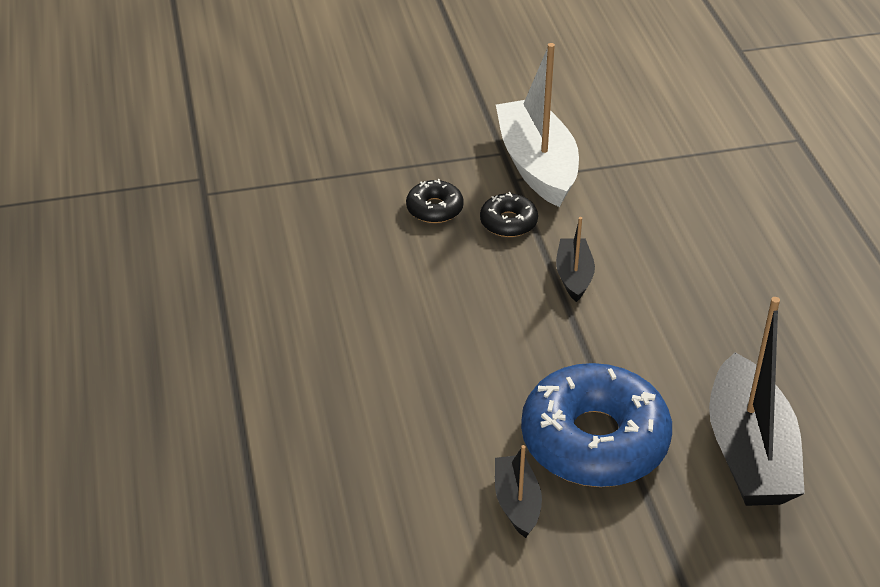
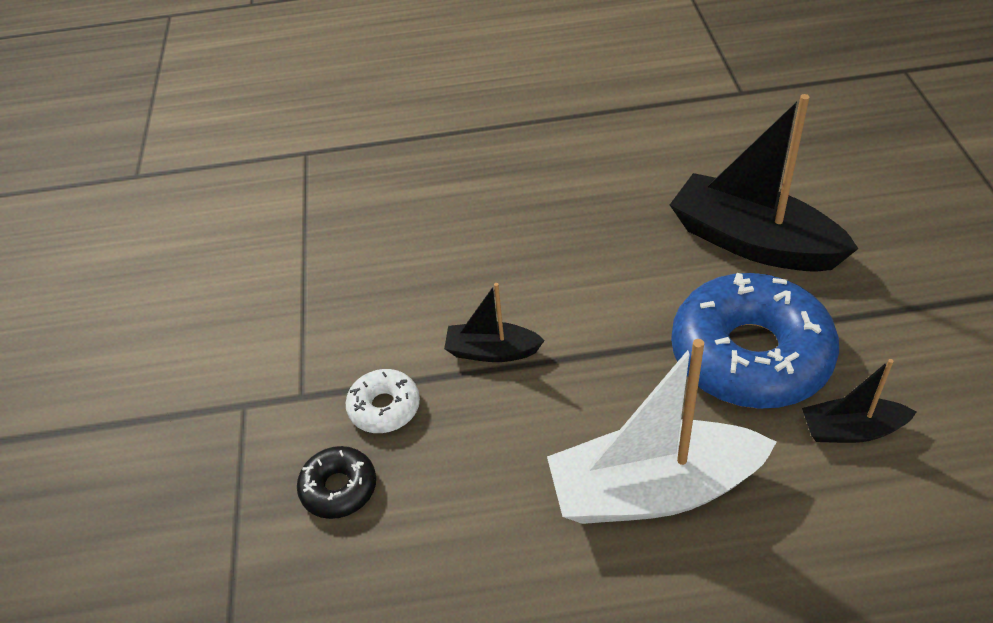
camera: 80 degrees left, 5 degrees up
black donut [480,192,538,237] -> white donut [346,369,420,433]
white boat [496,43,579,207] -> white boat moved to [547,339,777,524]
black boat [709,297,805,506] -> black boat turned 150 degrees counterclockwise [670,94,859,272]

